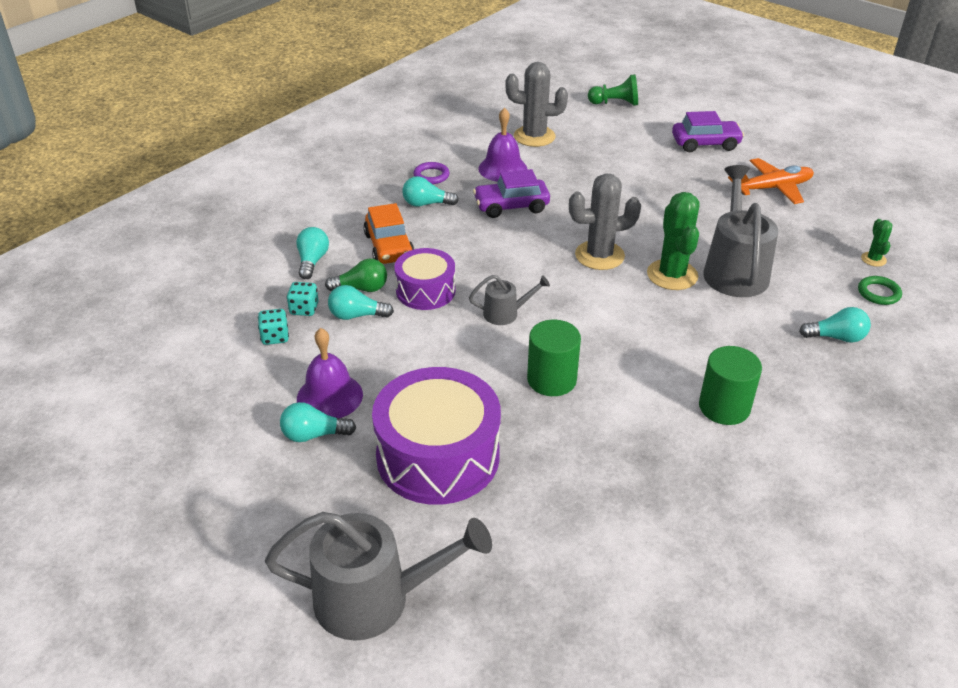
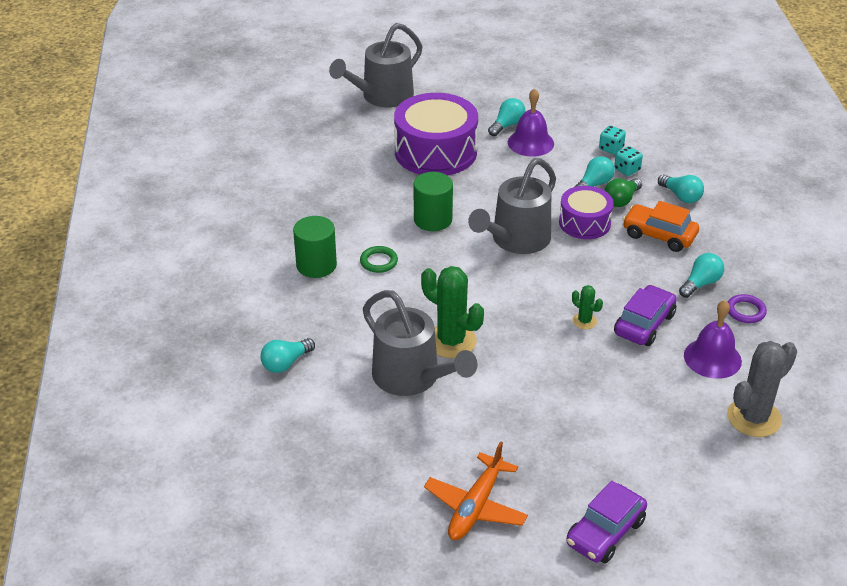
camera: 135 degrees right, 0 degrees up
grey watering can [469,275,550,325] -> grey watering can [468,158,556,254], size x2.01
grey cactus [569,173,641,270] -> none
green pawn [588,74,638,106] -> none
green ring [858,276,902,305] -> green ring moved to [360,246,398,273]
green cactus [861,219,892,267] -> green cactus moved to [572,285,603,329]

